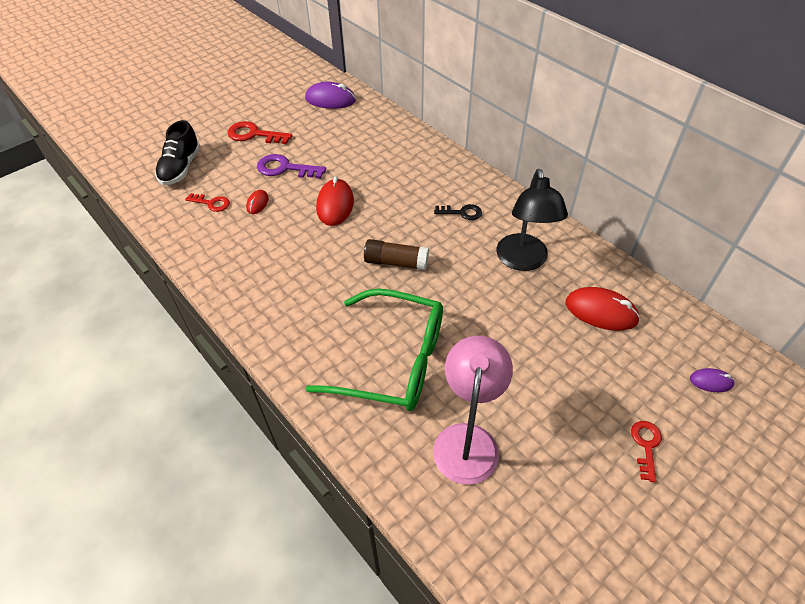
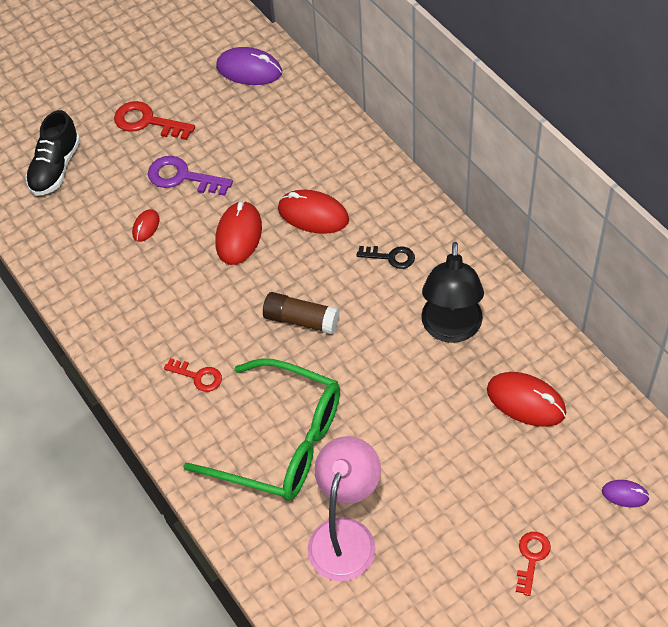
camera: 10 degrees right, 5 degrees up
red key [185,193,230,212] -> red key moved to [164,358,222,392]
none -> red mouse [278,190,349,234]

